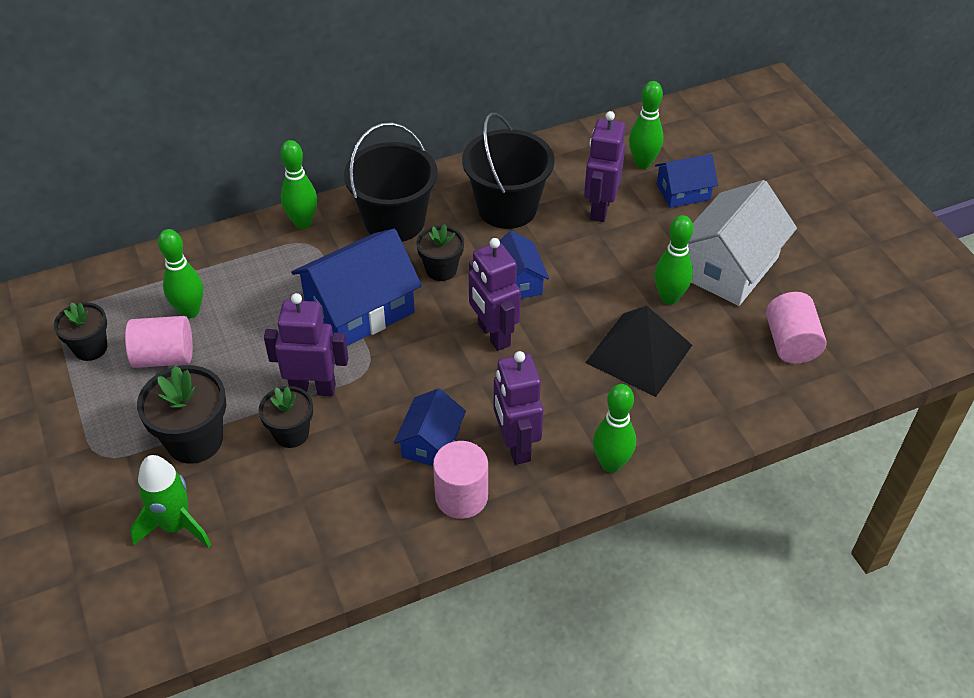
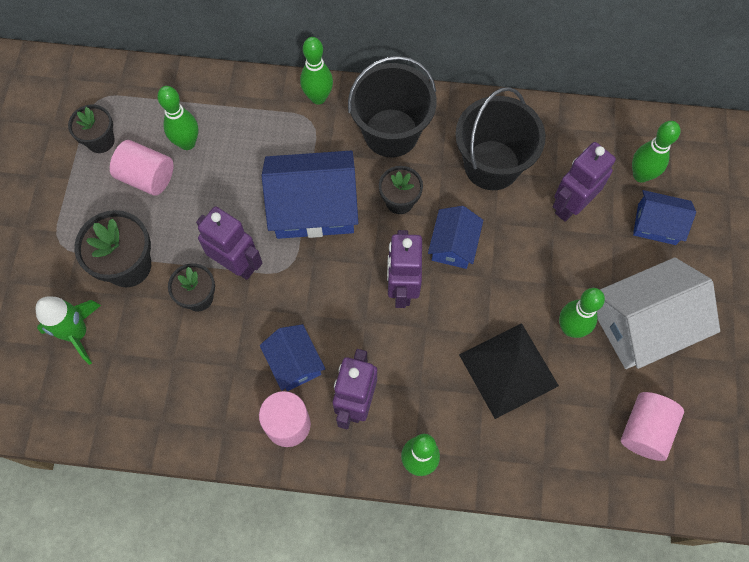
camera: 30 degrees right, 20 degrees up
blue house [394,388,466,466] -> blue house turned 75 degrees counterclockwise [260,324,325,391]

